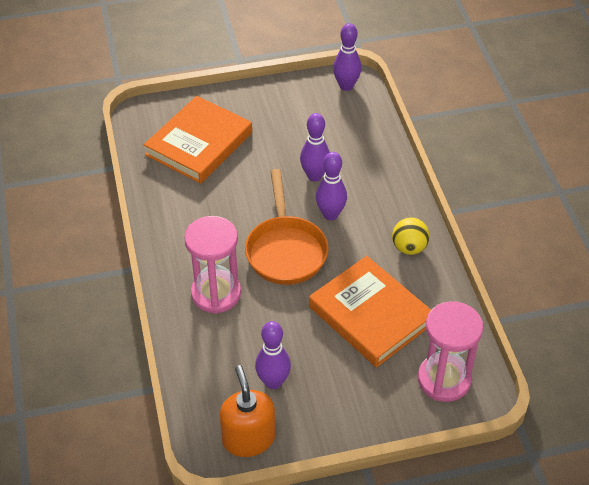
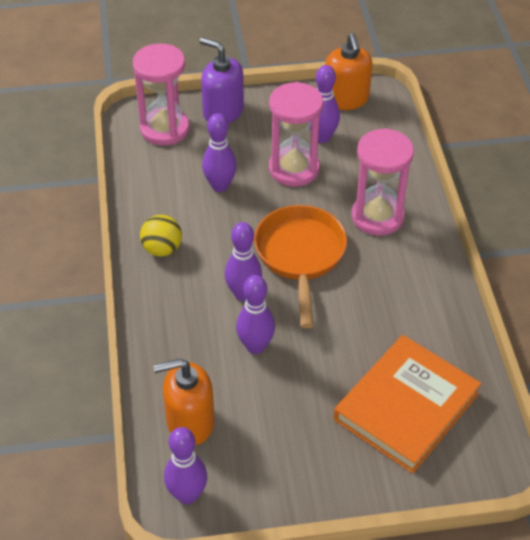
camera: 175 degrees left, 0 degrees up
orange book [309,256,431,367] -> purple bowling pin [202,113,237,192]
none -> orange soap dispenser [153,358,215,445]
none -> purple soap dispenser [200,37,244,124]
none -> pink hourglass [269,82,323,187]

